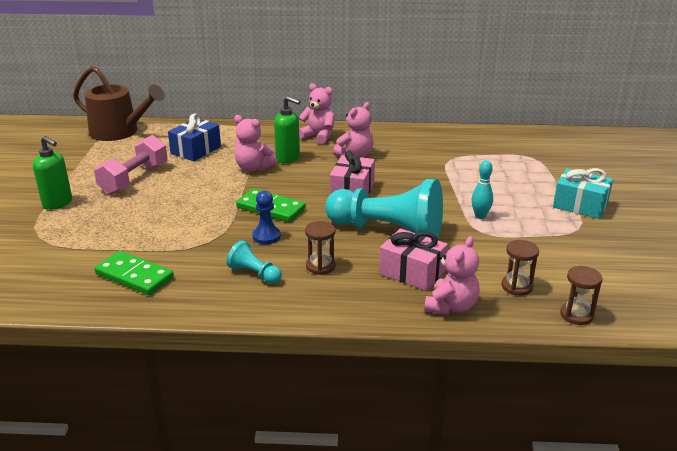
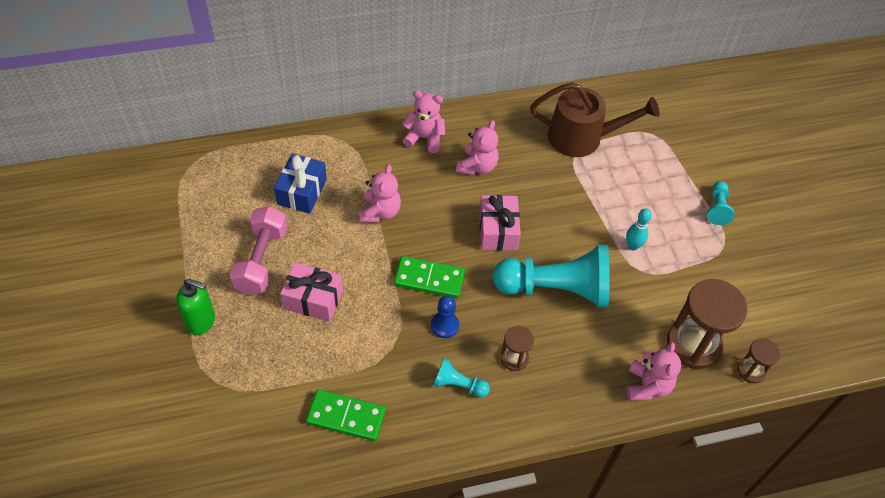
camera: 20 degrees left, 25 degrees up
brown watering can [73,66,165,141] -> brown watering can moved to [530,82,660,157]
pink teddy bear [234,115,277,172] -> pink teddy bear turned 90 degrees counterclockwise [359,164,401,223]
green soap dispenser [274,96,301,163] -> none
pink gift [379,229,448,291] -> pink gift moved to [280,262,343,322]
brown hourglass [502,240,539,296] -> brown hourglass [667,279,748,369], size x1.96
turquoise gift [553,168,613,219] -> turquoise pawn [707,181,734,225]

